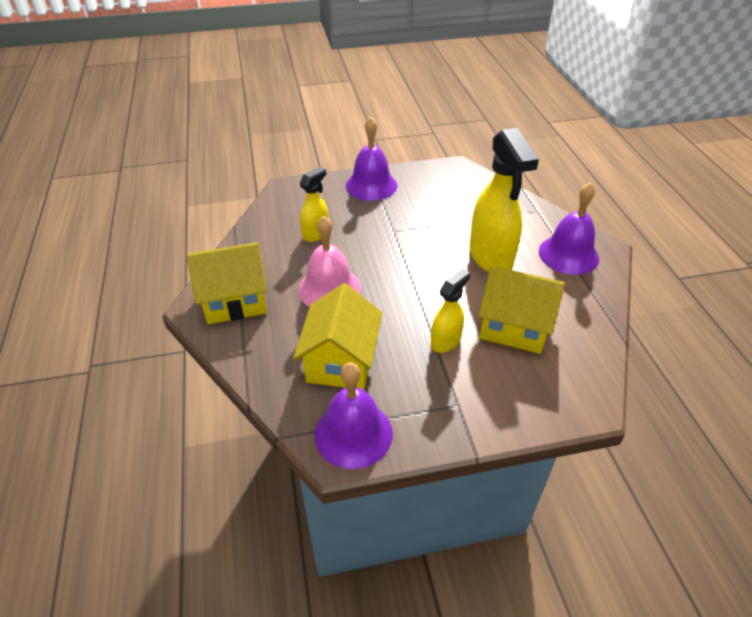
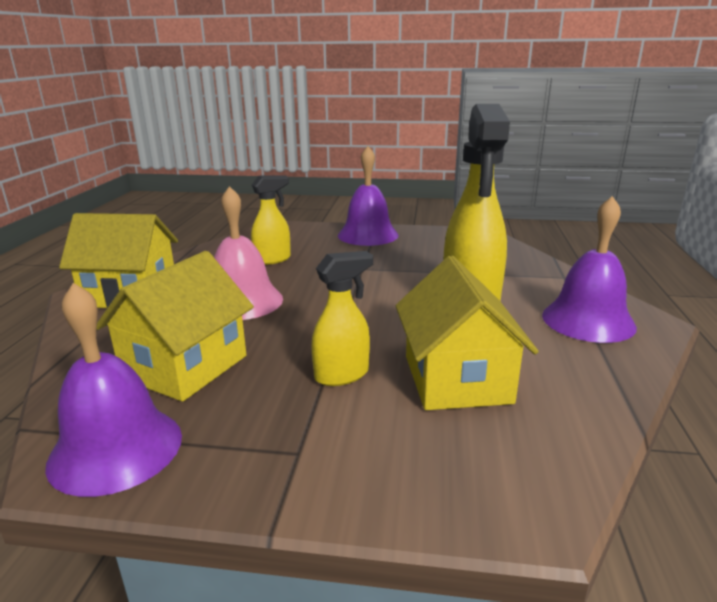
camera: 20 degrees right, 20 degrees down
yellow house [478,266,565,354] -> yellow house turned 45 degrees clockwise [396,256,539,410]

